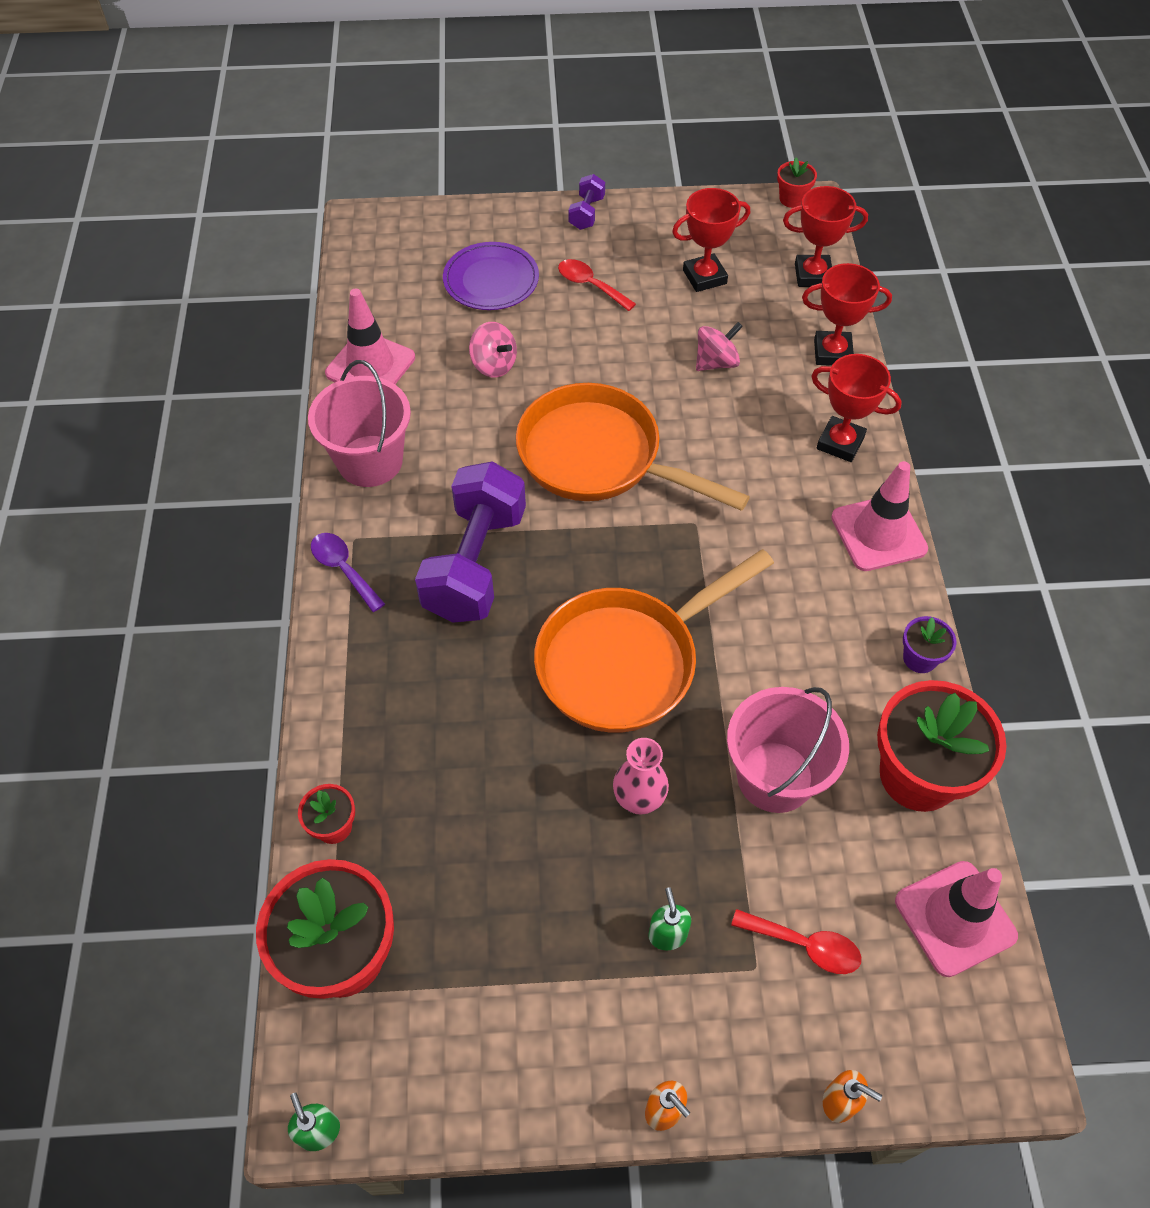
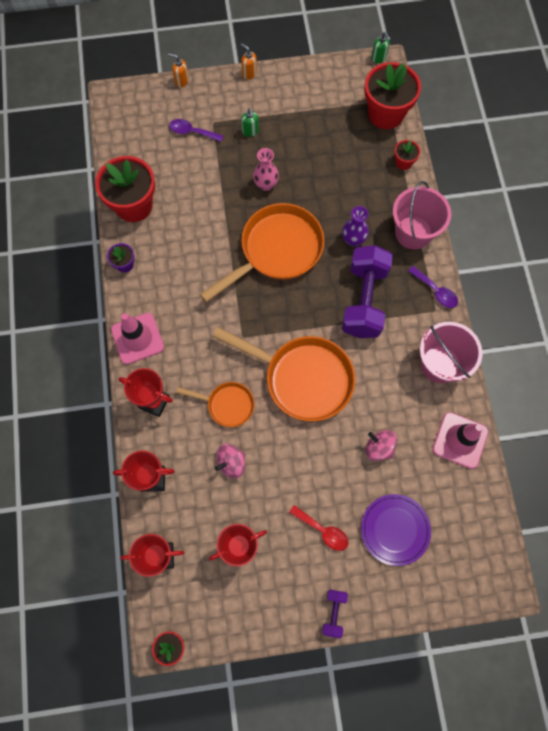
camera: 175 degrees right, 15 degrees up
pink bucket [727,687,849,813] -> pink bucket moved to [393,181,451,250]
red spoon [731,909,861,974] -> purple spoon [169,119,223,142]
pink traffic cone [895,861,1018,977] -> none
none -> orange pan [176,382,254,427]
none -> purple vase [342,206,369,246]

